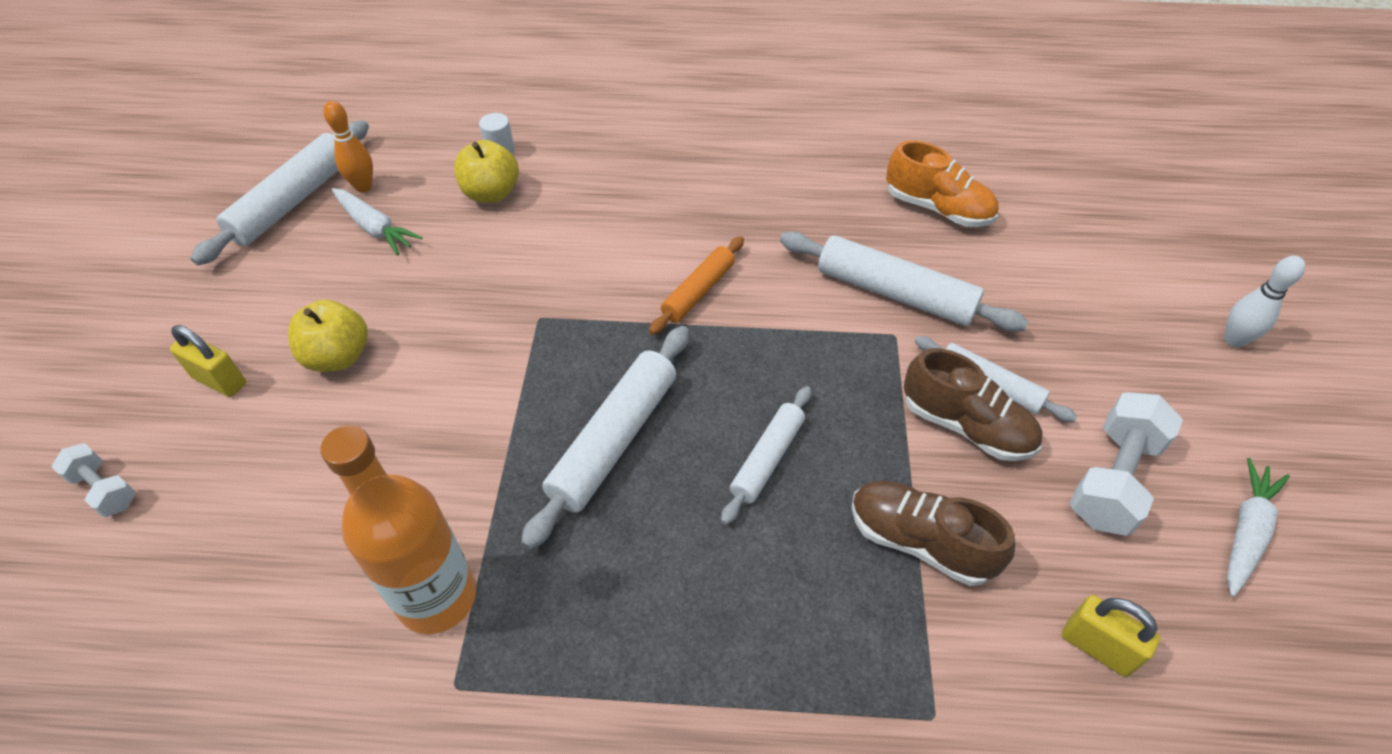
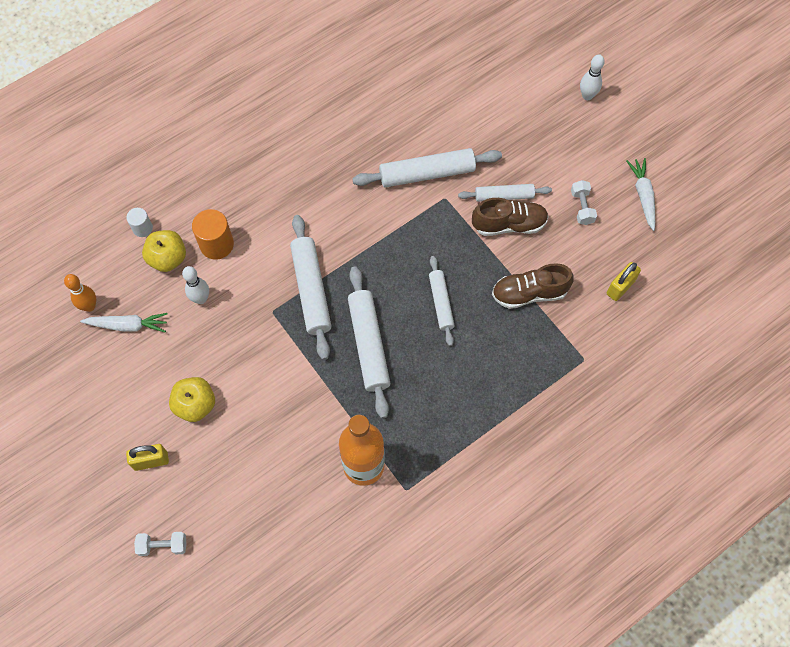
camera: 40 degrees left, 15 degrees up
white rolling pin [190,120,369,265] -> white rolling pin moved to [290,215,331,360]
orange rolling pin [649,236,744,335] -> none
orange shoe [886,140,999,227] -> none
yellow padlock [1062,595,1160,677] -> yellow padlock turned 45 degrees counterclockwise [607,262,641,301]
white dumbbell [1070,392,1183,536] -> white dumbbell [571,180,597,225], size x0.58
none -> white bowling pin [182,266,209,304]
none -> orange cylinder [192,209,234,260]

